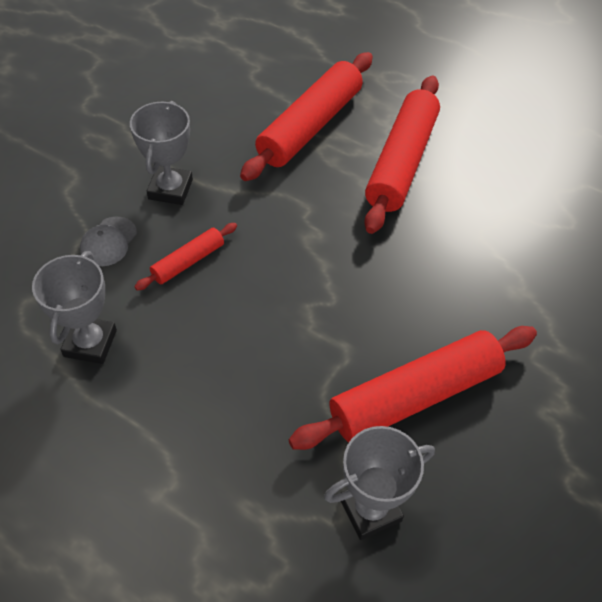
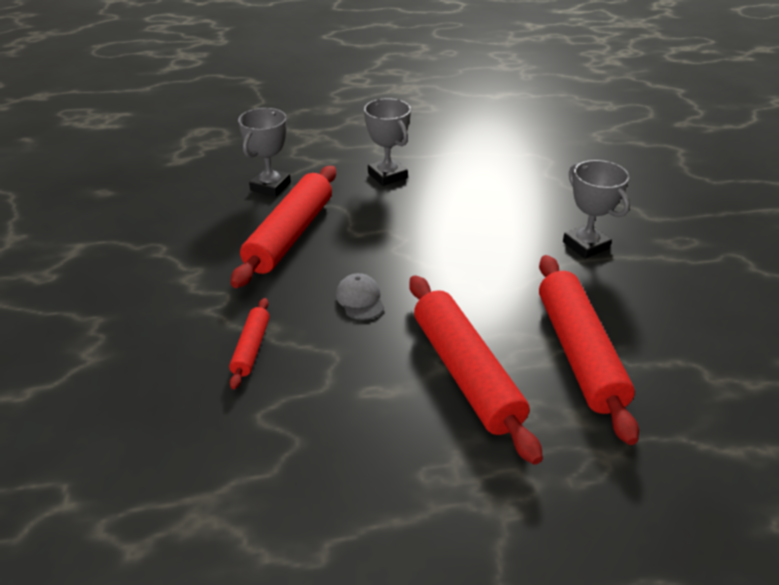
camera: 140 degrees right, 15 degrees down
grey trophy [32,251,117,364] -> grey trophy moved to [364,98,411,186]
grey cap [80,217,137,266] -> grey cap moved to [336,273,384,320]
red rolling pin [134,223,237,290] -> red rolling pin moved to [229,298,270,389]

